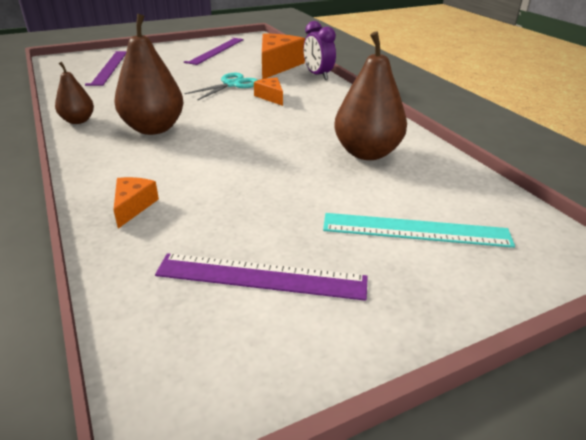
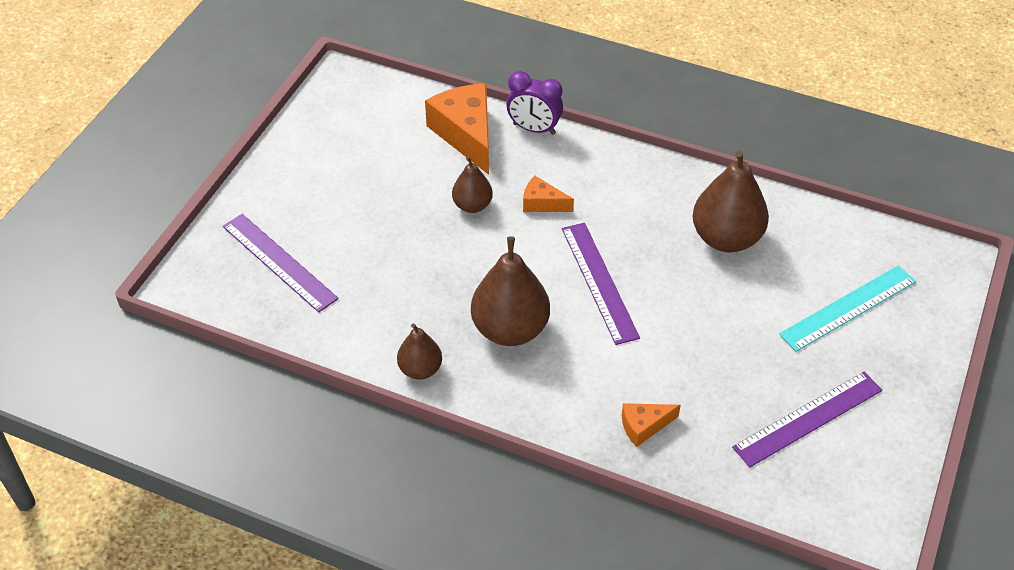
camera: 40 degrees left, 15 degrees up
orange cheese [113,177,159,229] -> orange cheese turned 75 degrees counterclockwise [622,403,681,447]
purple ruler [183,37,244,65] -> purple ruler moved to [562,223,640,345]
turquoise scissors [184,73,258,101] -> brown pear [452,156,493,213]

